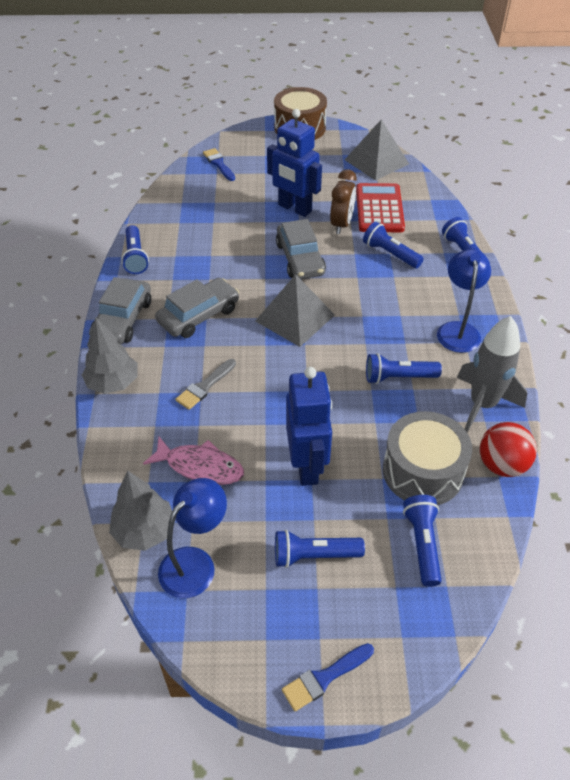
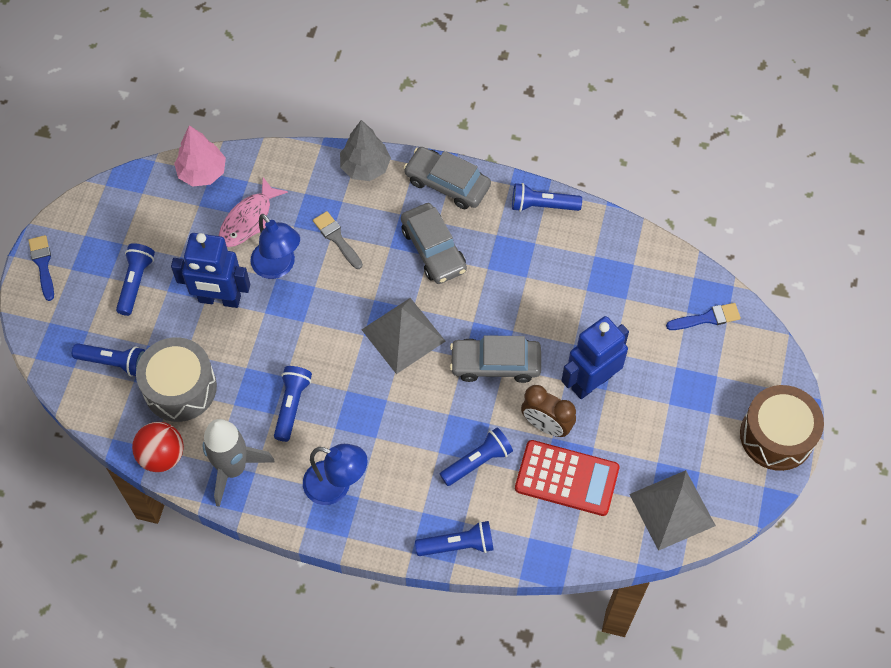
camera: 105 degrees right, 15 degrees up
grey tree [109,471,172,551] -> pink tree [174,125,226,187]
blue lamp [158,478,227,598] -> blue lamp moved to [250,214,300,279]

